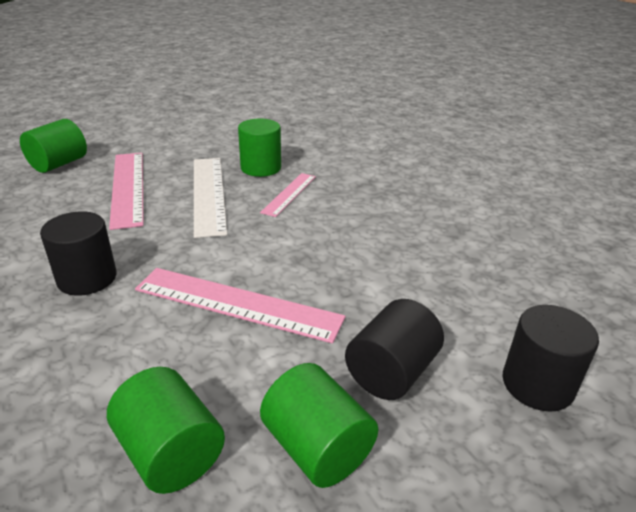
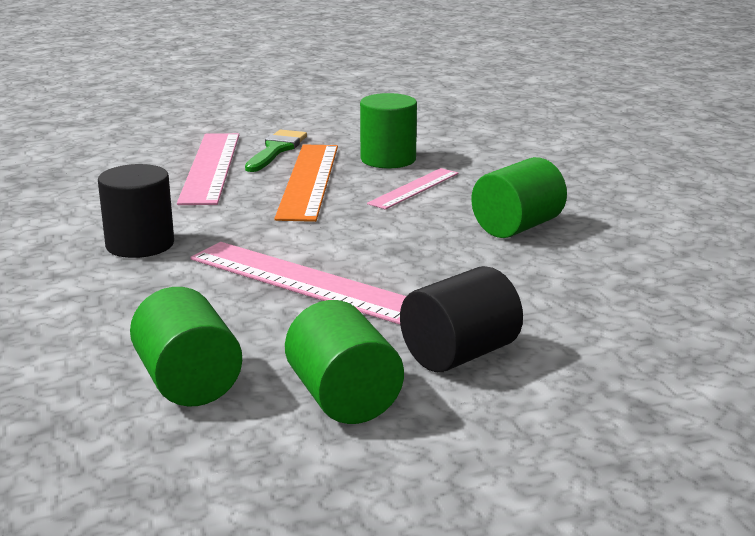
camera: 15 degrees right, 10 degrees down
green cylinder [20,119,87,173] -> green cylinder moved to [471,157,567,238]
white ruler [194,158,227,238] -> orange ruler [274,144,338,222]
black cylinder [502,305,599,412] -> none
none -> green brush [245,130,307,172]

